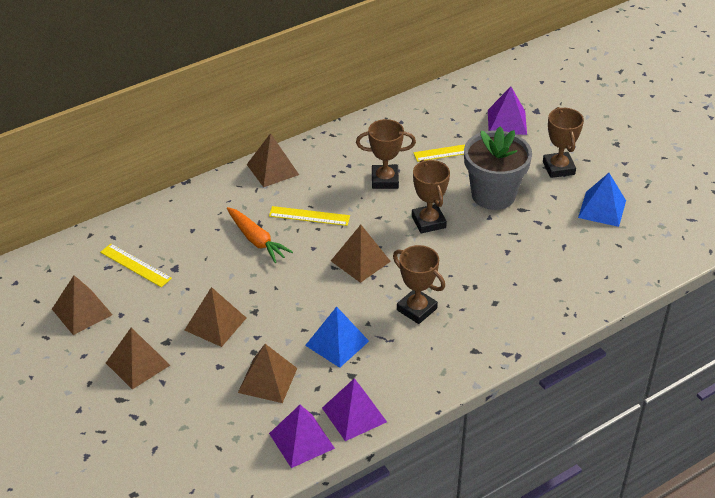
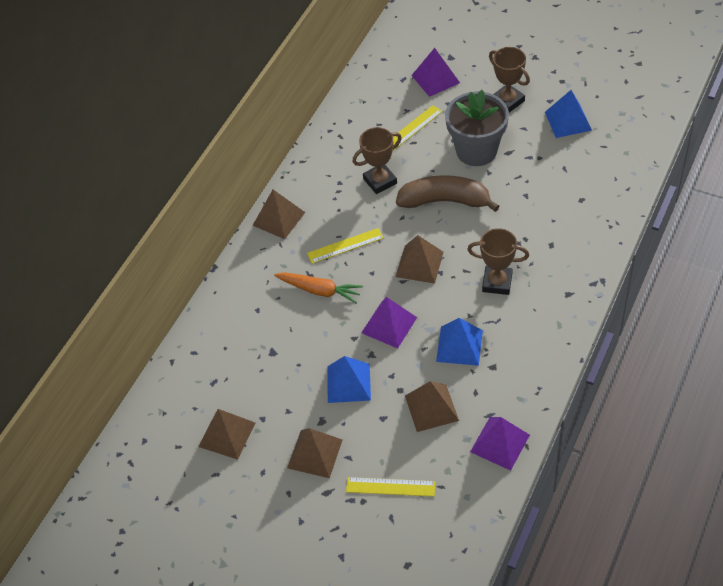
camera: 25 degrees left, 10 degrees up
yellow ruler [100,244,172,287] -> yellow ruler moved to [346,477,435,497]
brown pyramid [185,287,246,347] -> blue pyramid [327,356,371,403]
purple pyramid [322,378,387,441] -> purple pyramid moved to [361,297,417,349]
brown trophy [412,160,450,233] -> brown banana [396,175,500,212]

